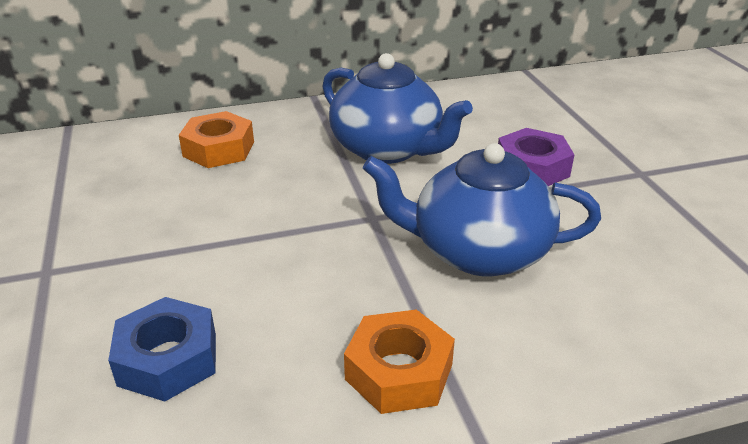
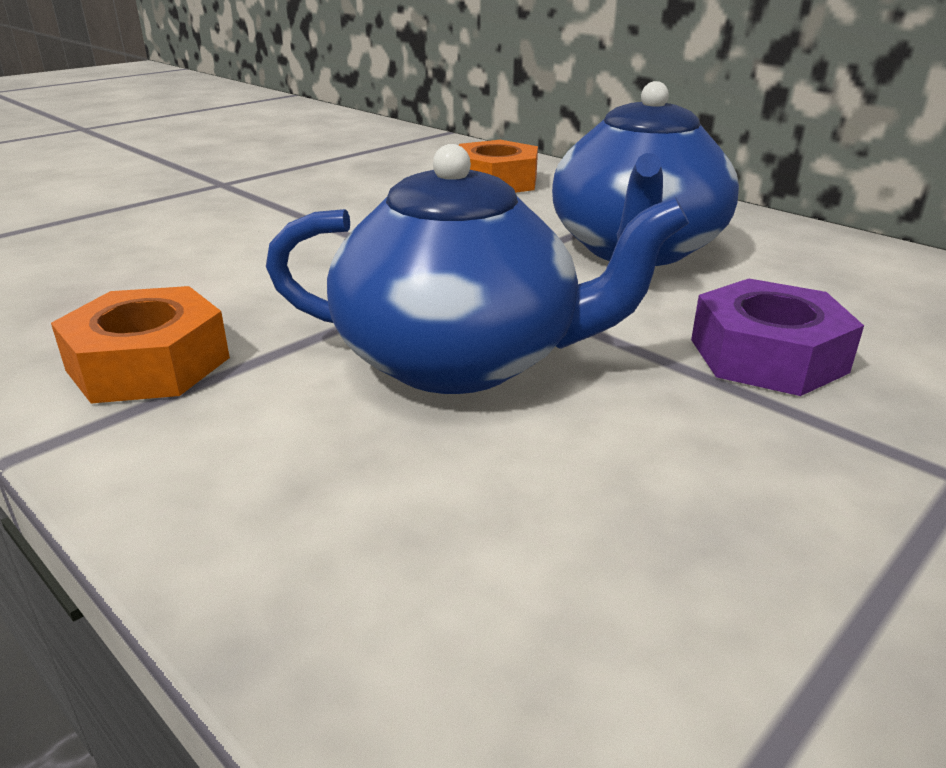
camera: 60 degrees right, 5 degrees down
blue nut [108,297,216,401] -> none
blue teapot [362,143,601,277] -> blue teapot turned 120 degrees clockwise [266,144,689,394]

